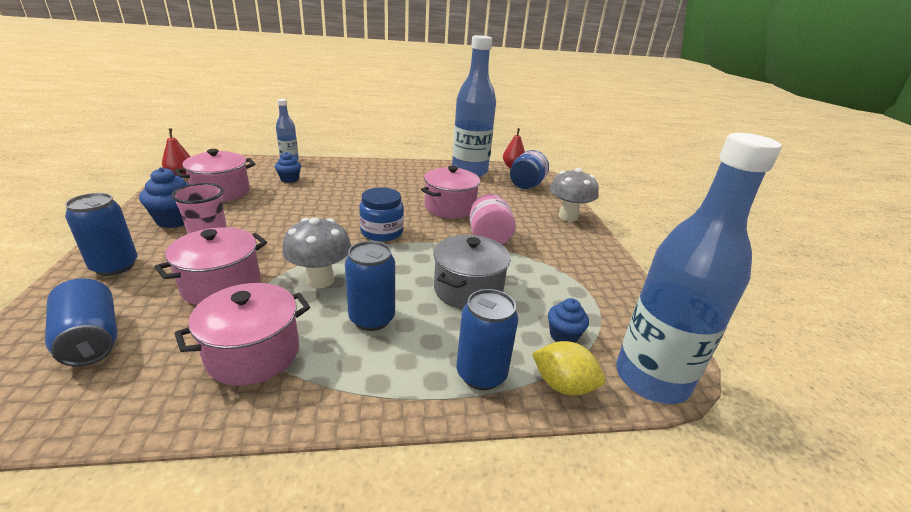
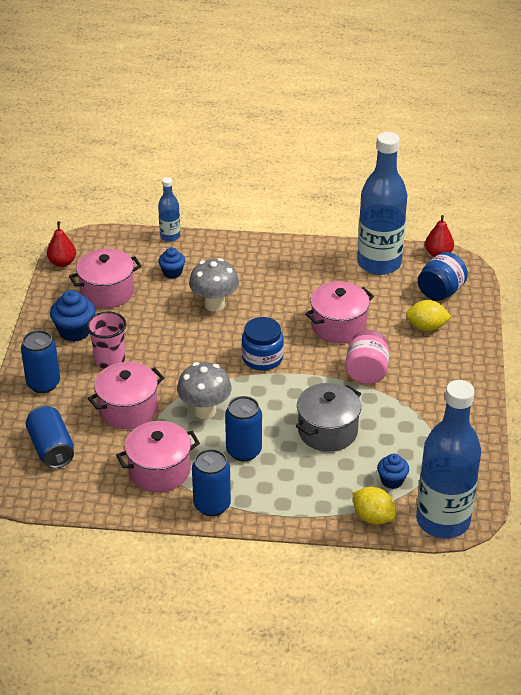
camera: 15 degrees right, 10 degrees up
blue can [457,289,518,390] -> blue can moved to [192,449,231,516]
grey mushroom [550,168,599,221] -> grey mushroom moved to [189,258,239,312]
none -> yellow lemon [406,300,451,331]

